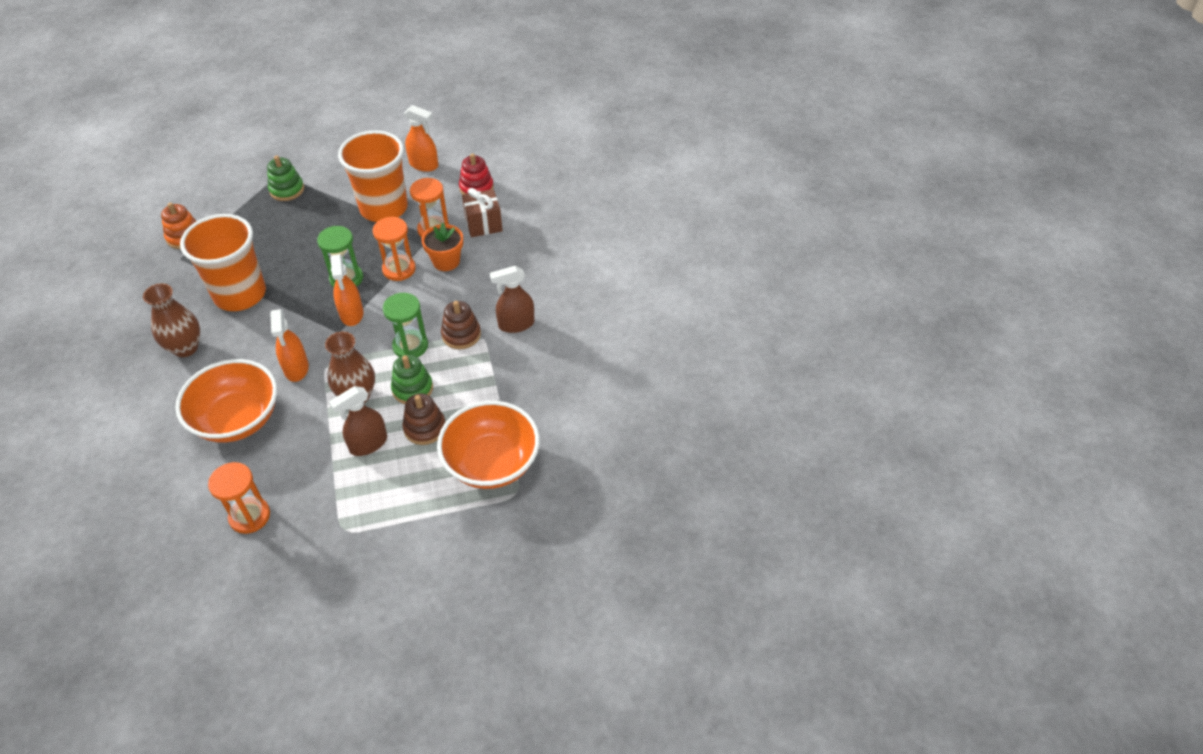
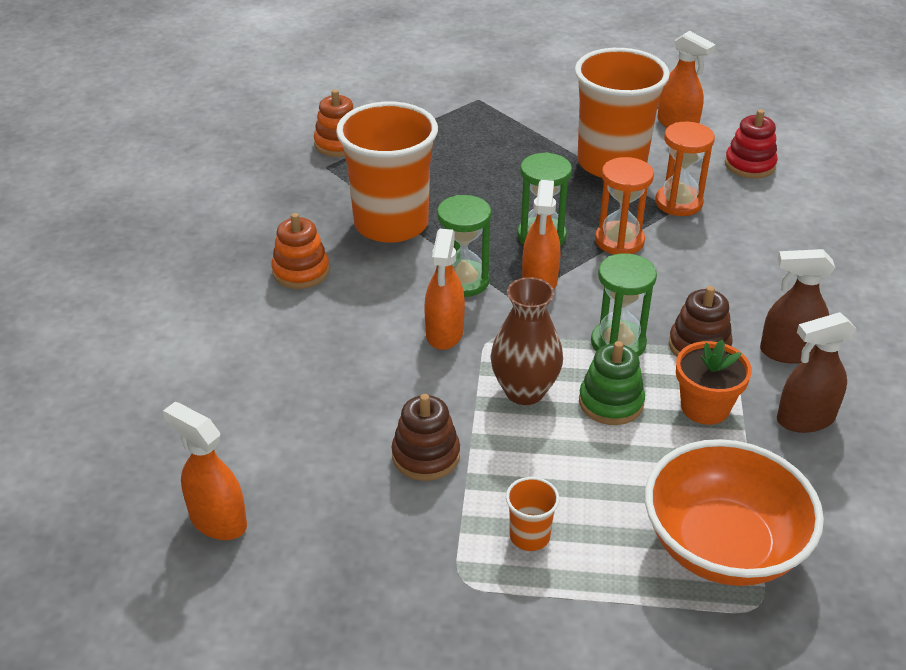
camera: 20 degrees right, 10 degrees down
brown vase [143,283,200,357] -> orange stacking toy [271,213,330,289]
orange bowl [175,359,277,442] -> none
orange hourglass [208,462,270,534] -> none
green stacking toy [267,155,304,201] -> none
brown spray bottle [329,386,387,456] -> brown spray bottle moved to [777,312,856,433]
brown stacking toy [402,393,445,445] -> brown stacking toy moved to [392,394,460,481]
orange flower pot [421,223,463,271] -> orange flower pot moved to [676,340,752,425]
brown gift [462,188,503,237] -> none
none -> orange spray bottle [163,402,247,540]
none -> green hourglass [437,195,491,297]
none -> orange cup [506,477,560,551]

